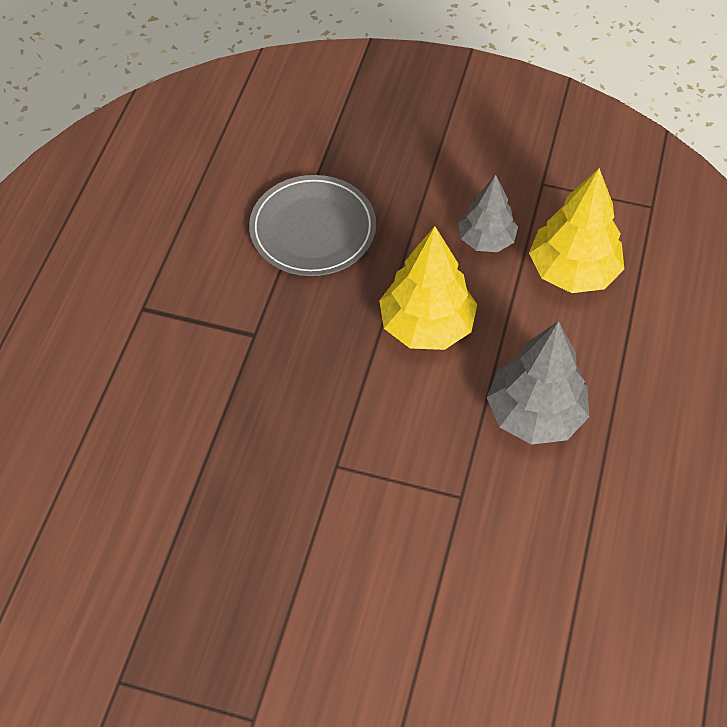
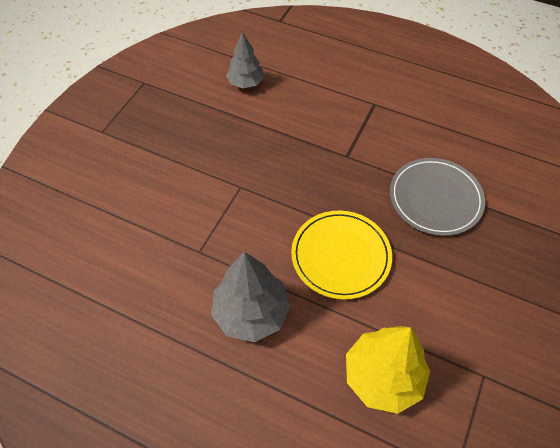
camera: 100 degrees right, 0 degrees up
yellow tree [379,226,477,350] -> yellow plate [291,211,392,300]
grey tree [458,175,518,252] -> grey tree moved to [226,32,264,88]

